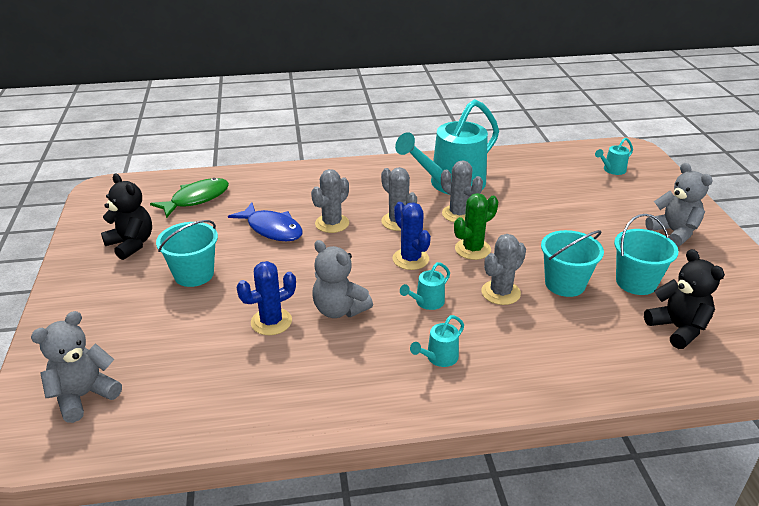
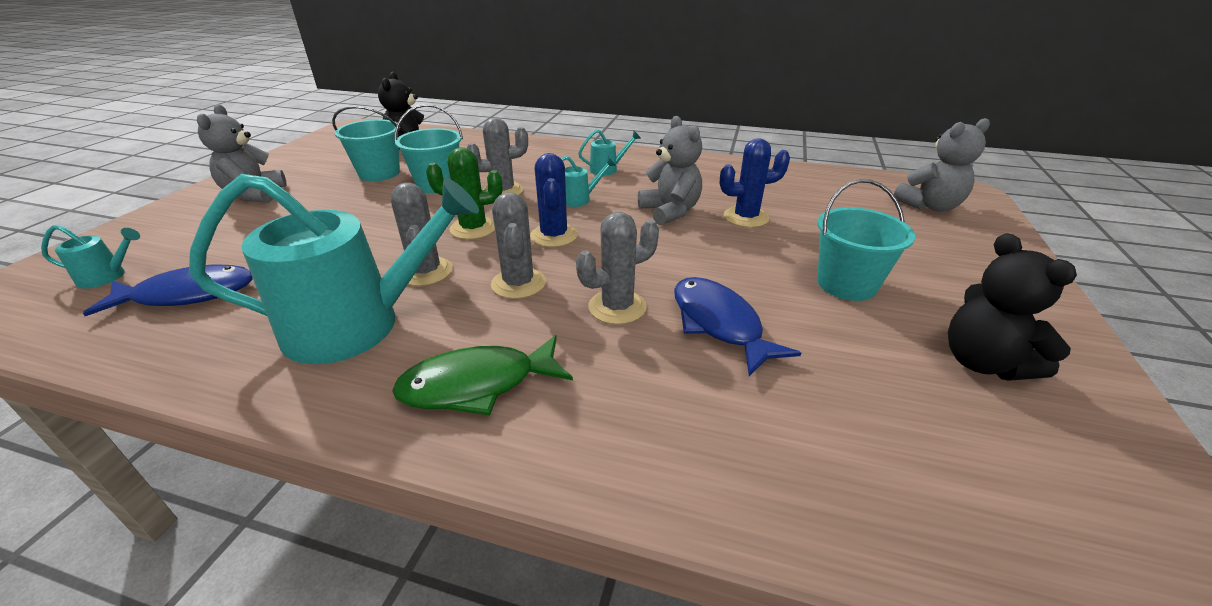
camera: 155 degrees left, 0 degrees up
green fish [150,178,229,218] -> green fish moved to [392,335,573,415]
none -> blue fish [83,264,253,316]

